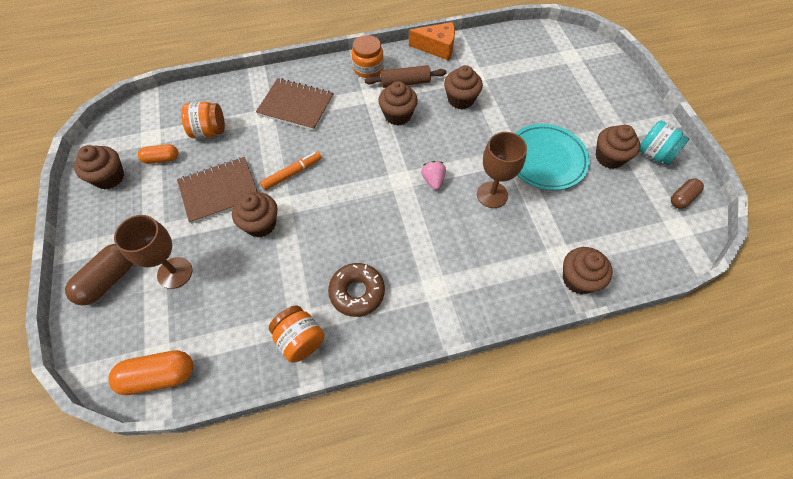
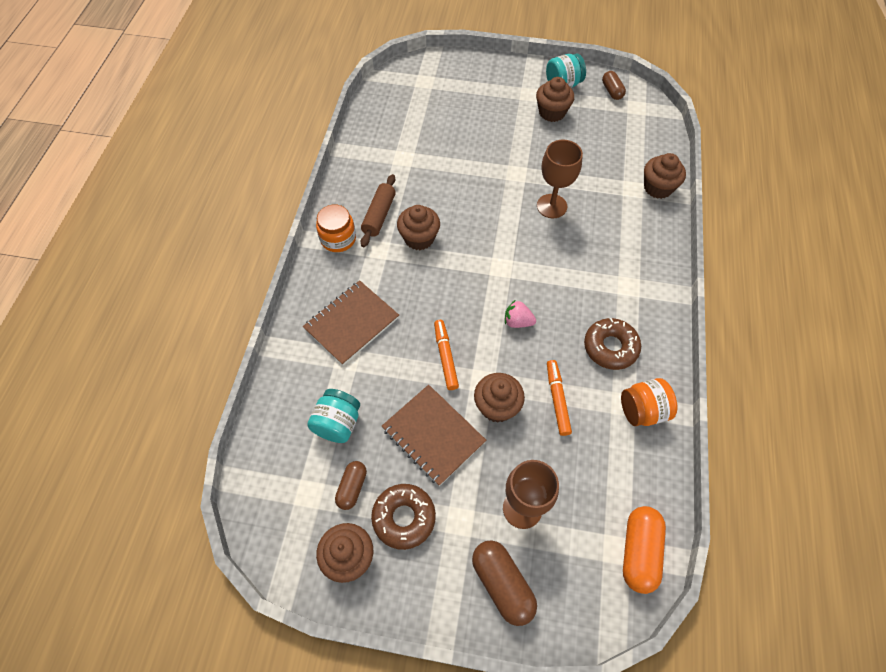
camera: 65 degrees left, 0 degrees up
orange capsule [138,144,178,164] -> brown capsule [335,461,367,510]
brown notebook [177,157,258,224] -> brown notebook turned 45 degrees counterclockwise [382,385,486,486]
orange jar [181,102,225,138] -> turquoise jar [307,389,360,443]
orange cheese [409,22,455,61] -> none
pink strawberry [421,161,446,190] -> pink strawberry moved to [505,300,536,328]
brown cupcake [444,65,483,109] -> none
turquoise plate [515,124,590,190] -> none
none -> brown donut [371,484,436,550]
none -> orange marker [547,360,572,436]

